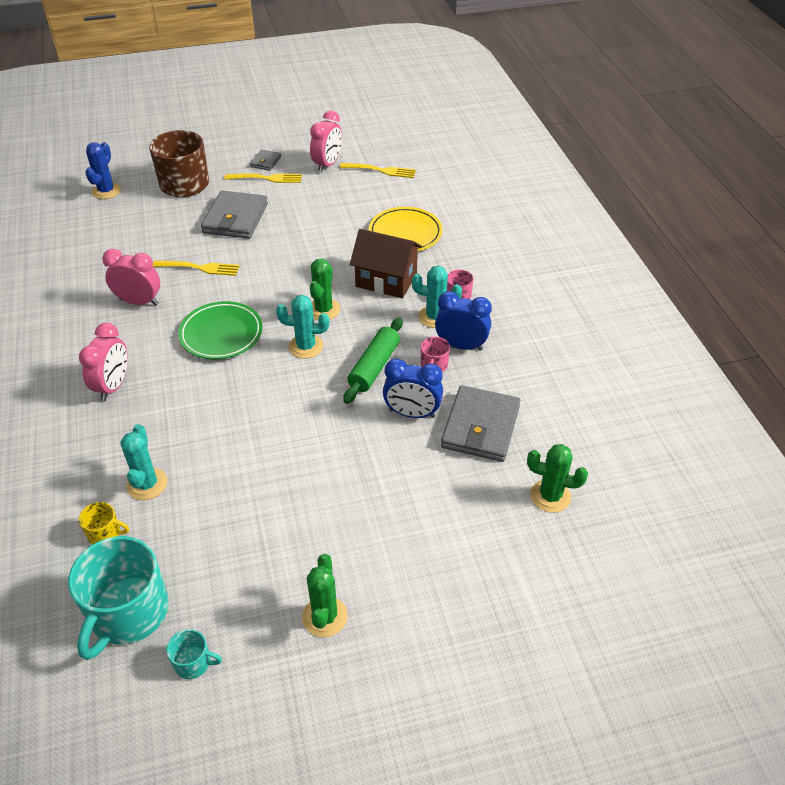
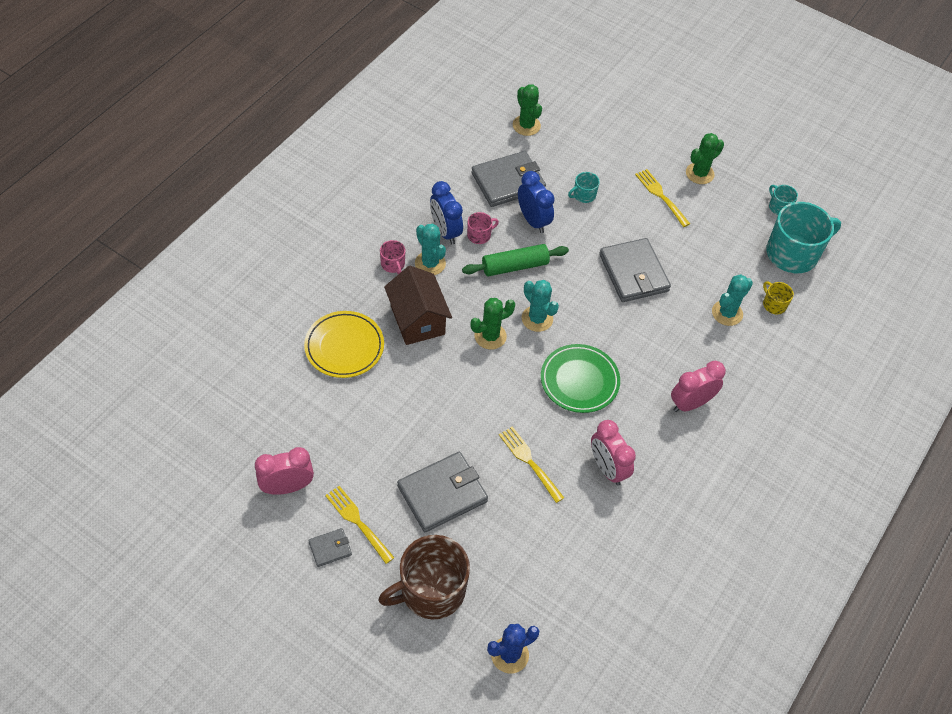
camera: 135 degrees left, 10 degrees up
yellow fork [340,163,416,178] -> yellow fork moved to [635,169,690,227]
none -> turquoise mug [568,172,600,203]
none -> grey wallet [599,238,671,302]

